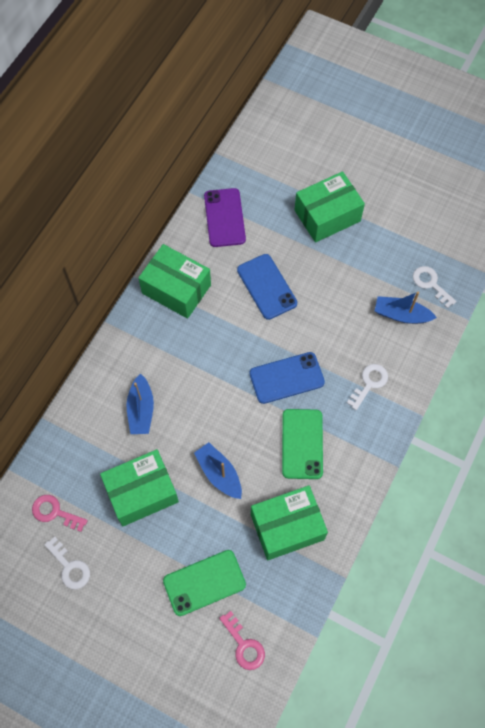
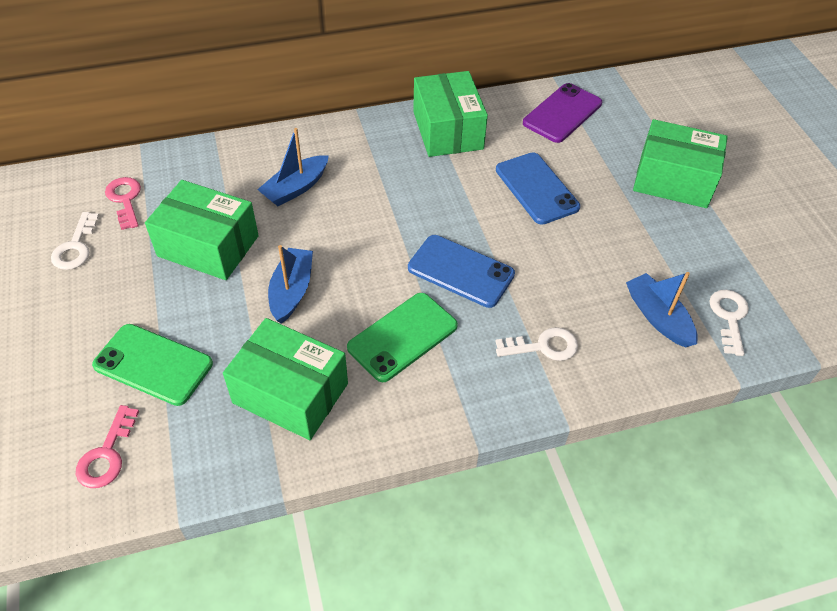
camera: 45 degrees right, 15 degrees down
blue phone [237,254,297,320] -> blue phone turned 45 degrees counterclockwise [496,152,580,225]

